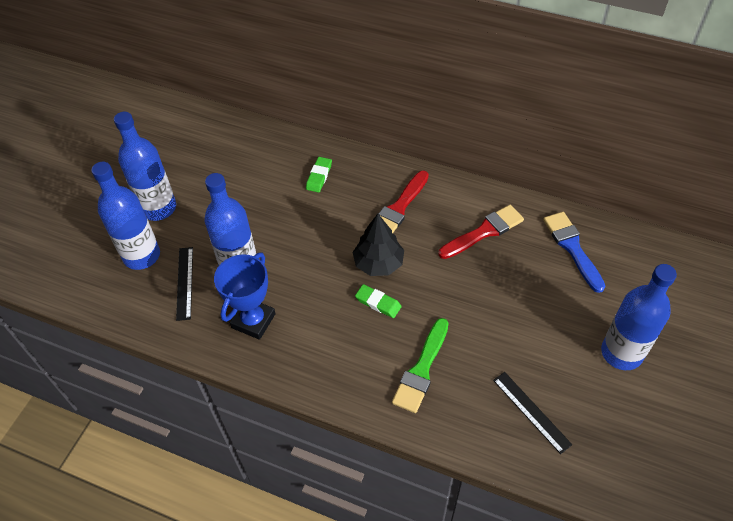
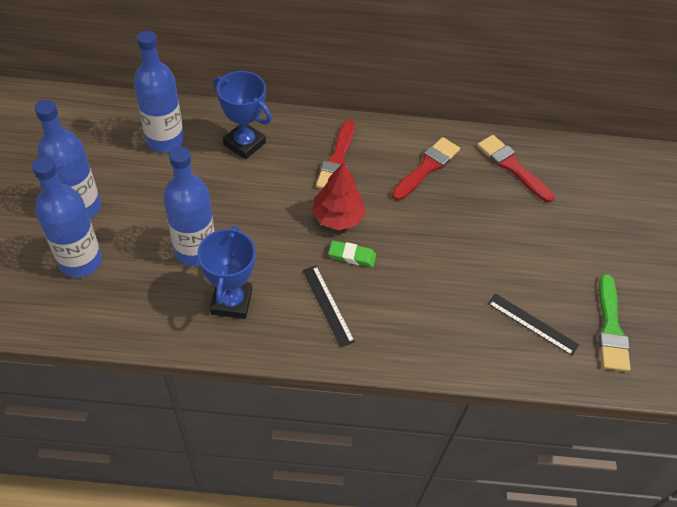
camera: 25 degrees left, 0 degrees up
black ruler [176,247,193,321] -> black ruler moved to [303,266,355,348]
green eraser [306,157,332,193] -> blue trophy [213,71,272,159]
black tree [353,214,404,276] -> red tree [312,162,366,230]
green brush [392,318,449,413] -> green brush moved to [598,274,631,372]
blue brush [543,212,605,293] -> red brush [477,135,555,203]
blue bottle [601,264,677,370] -> blue bottle moved to [134,31,184,153]

